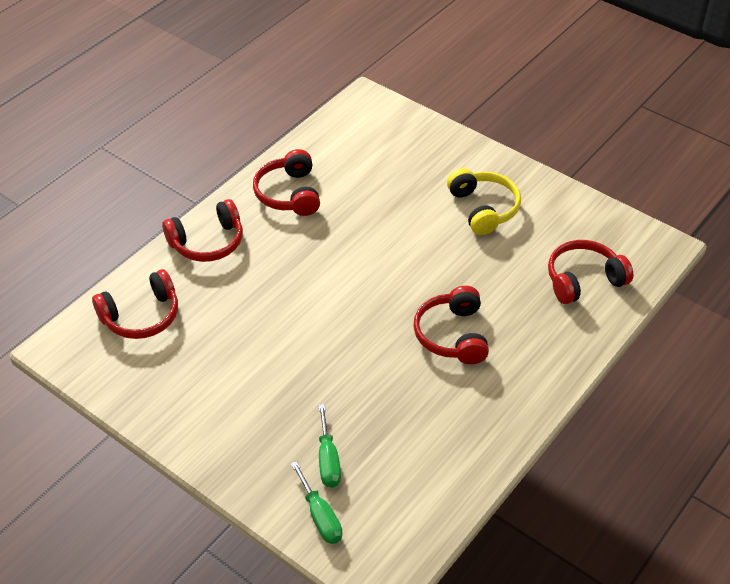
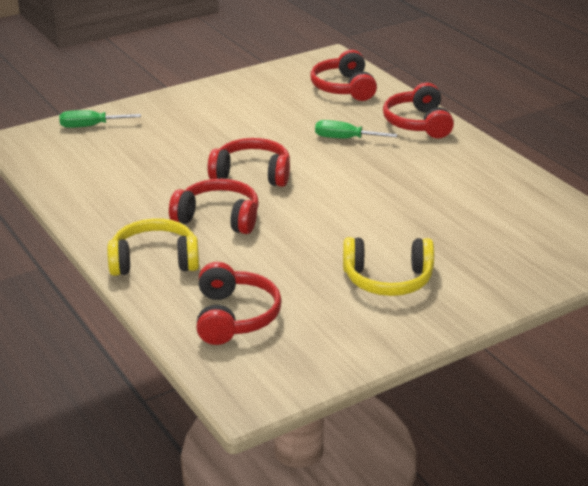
camera: 110 degrees right, 15 degrees down
red headphones [253,149,320,216] -> red headphones moved to [208,138,290,187]
green screwdriver [318,404,341,488] -> green screwdriver moved to [315,120,397,139]
none -> yellow headphones [107,218,199,276]

